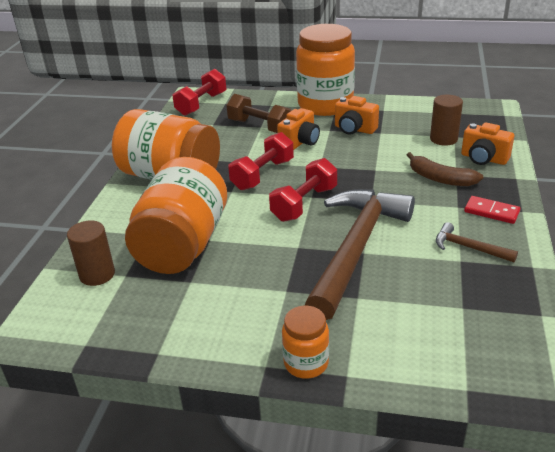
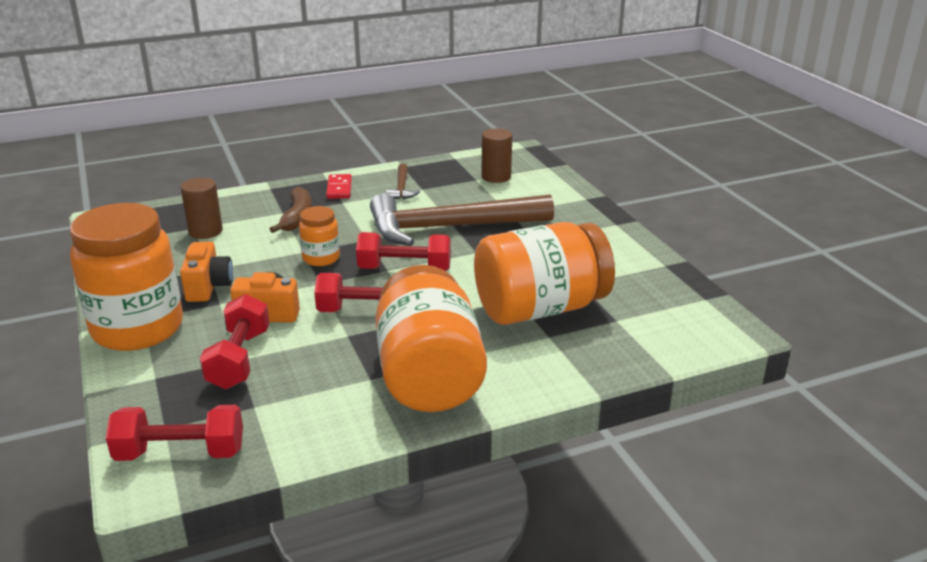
camera: 125 degrees left, 5 degrees down
brown cylinder [67,221,115,286] -> brown cylinder moved to [481,128,512,183]
brown dumbbell [226,94,292,133] -> red dumbbell [200,294,270,389]
orange jar [282,306,329,379] -> orange jar moved to [299,206,340,266]
orange camera [461,122,514,165] -> none

